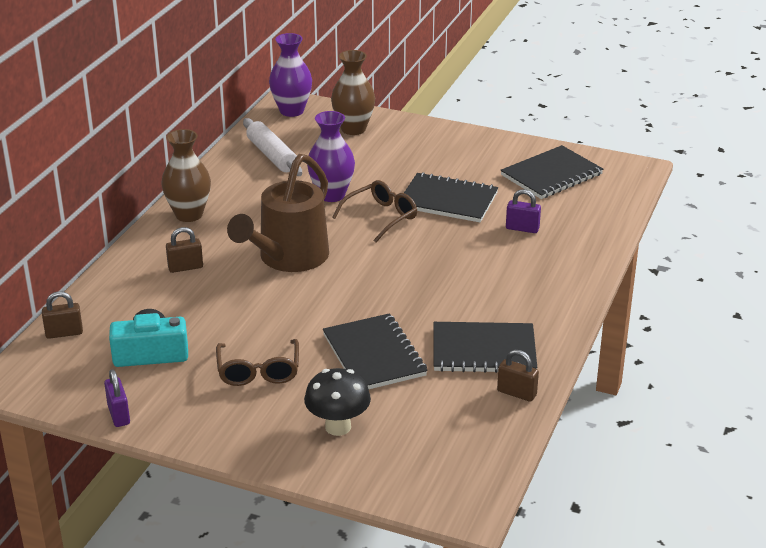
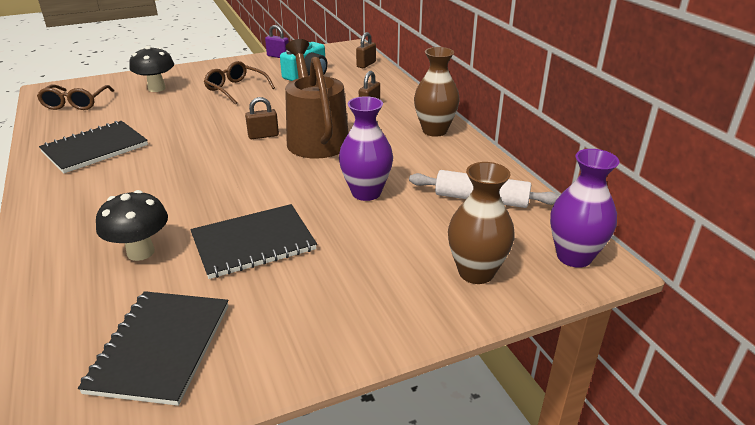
camera: 135 degrees right, 0 degrees up
black notebook [323,313,428,389] -> none
brown glasses [332,180,417,243] -> brown glasses moved to [37,85,114,110]
brown padlock [497,350,539,402] -> brown padlock moved to [245,97,279,139]
purple padlock [506,189,541,233] -> black mushroom [96,190,168,261]

